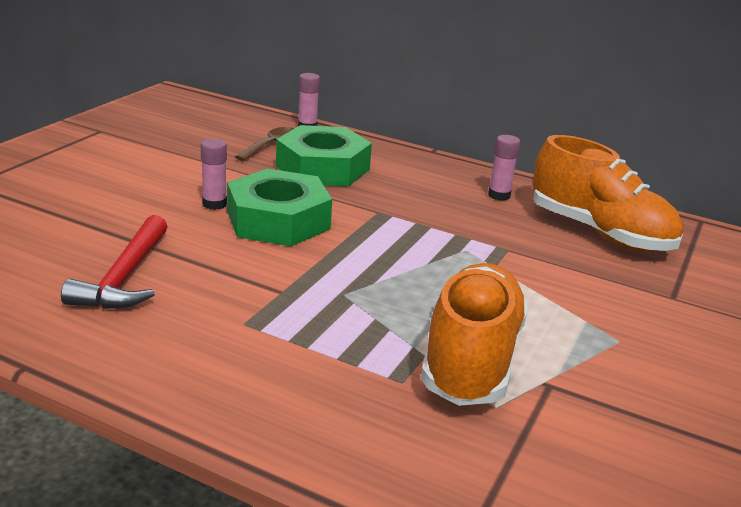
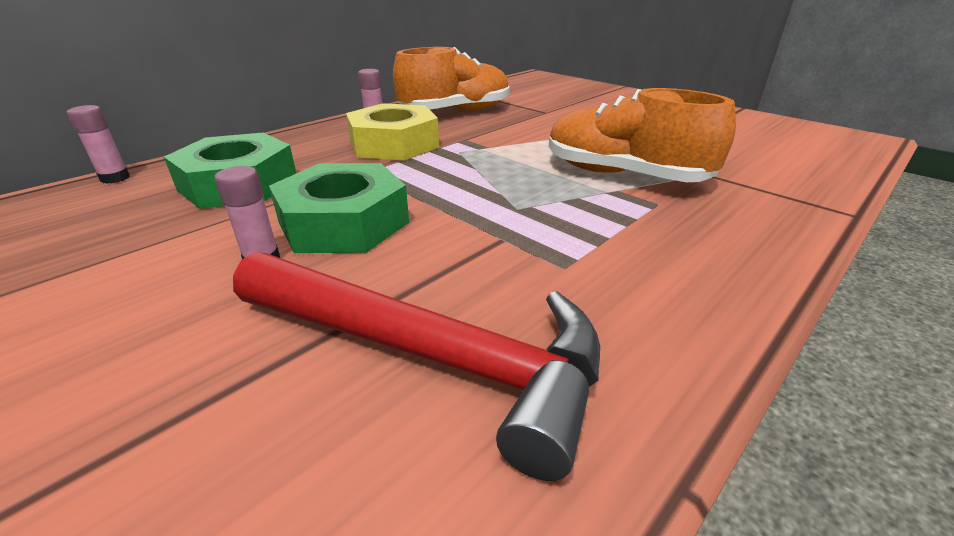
camera: 70 degrees left, 5 degrees up
red hammer [61,215,168,309] -> red hammer [233,252,600,481], size x1.55
brown spoon [235,127,295,161] -> none
none -> yellow nut [346,103,439,161]

